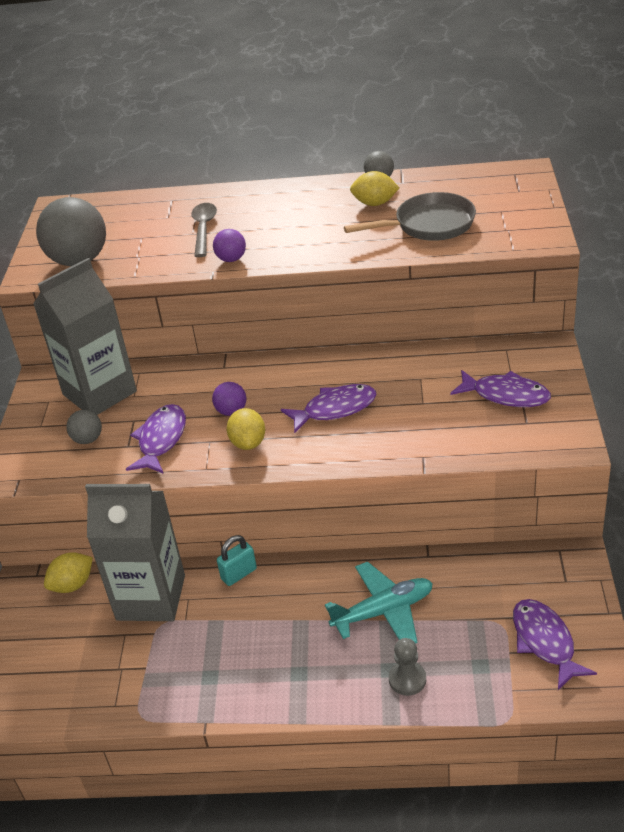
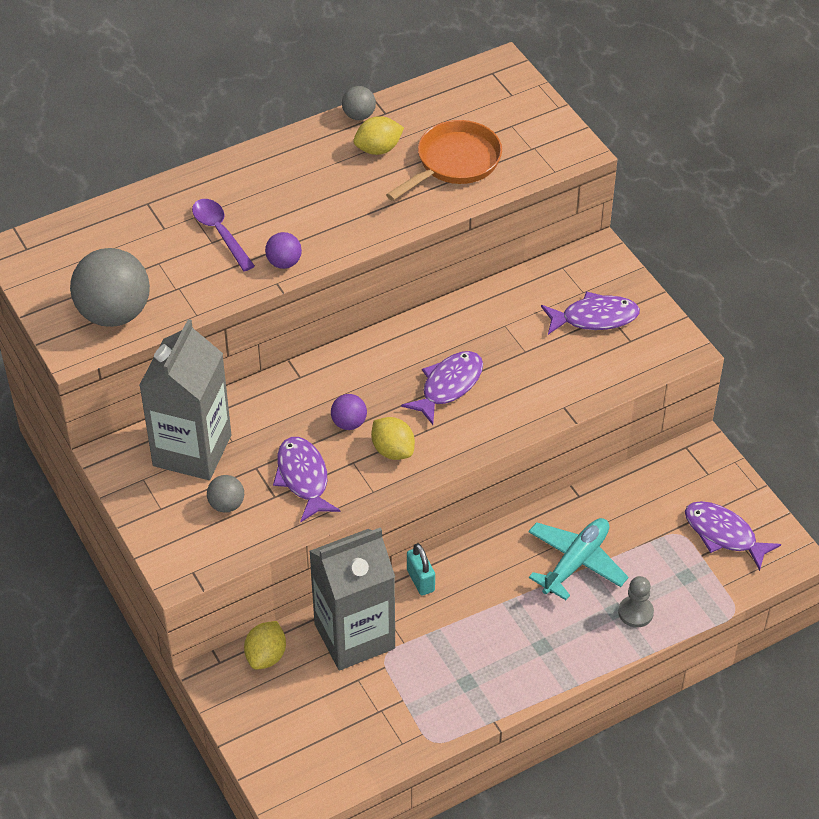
camera: 35 degrees left, 10 degrees up
grey spoon [191,203,217,257] -> purple spoon [192,199,255,272]
turquoise padlock [217,535,257,586] -> turquoise padlock turned 45 degrees counterclockwise [407,543,435,595]
grey pan [344,192,476,241] -> orange pan [386,120,502,201]

